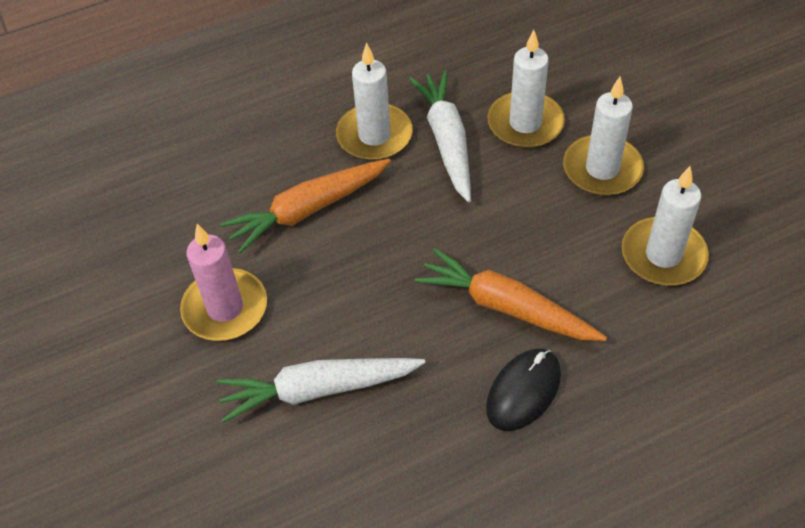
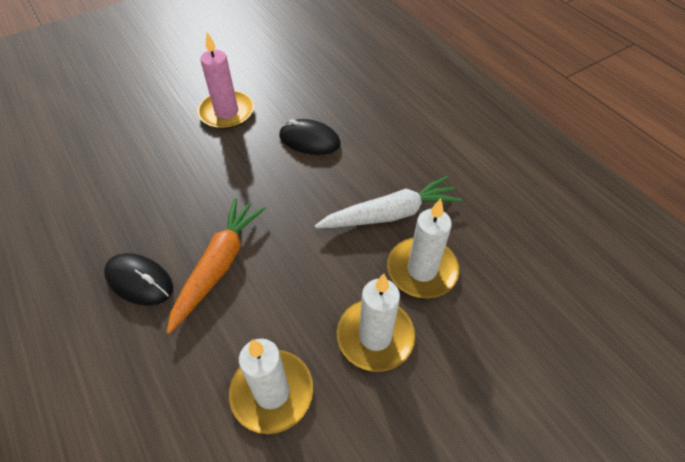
camera: 80 degrees right, 0 degrees up
white carrot [217,358,426,423] -> none
orange carrot [221,159,391,253] -> black mouse [279,119,341,155]
white candle [336,42,413,161] -> none

